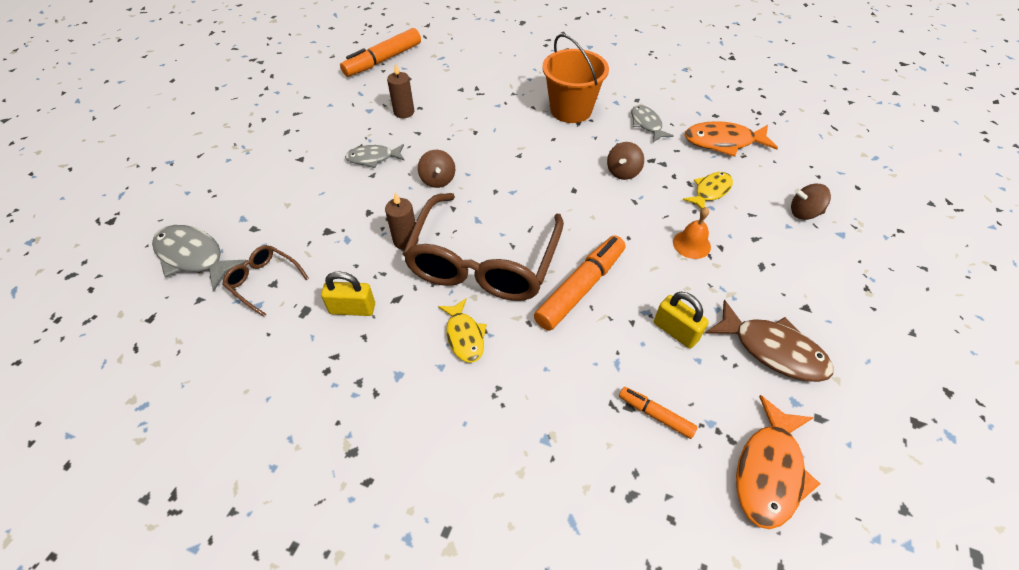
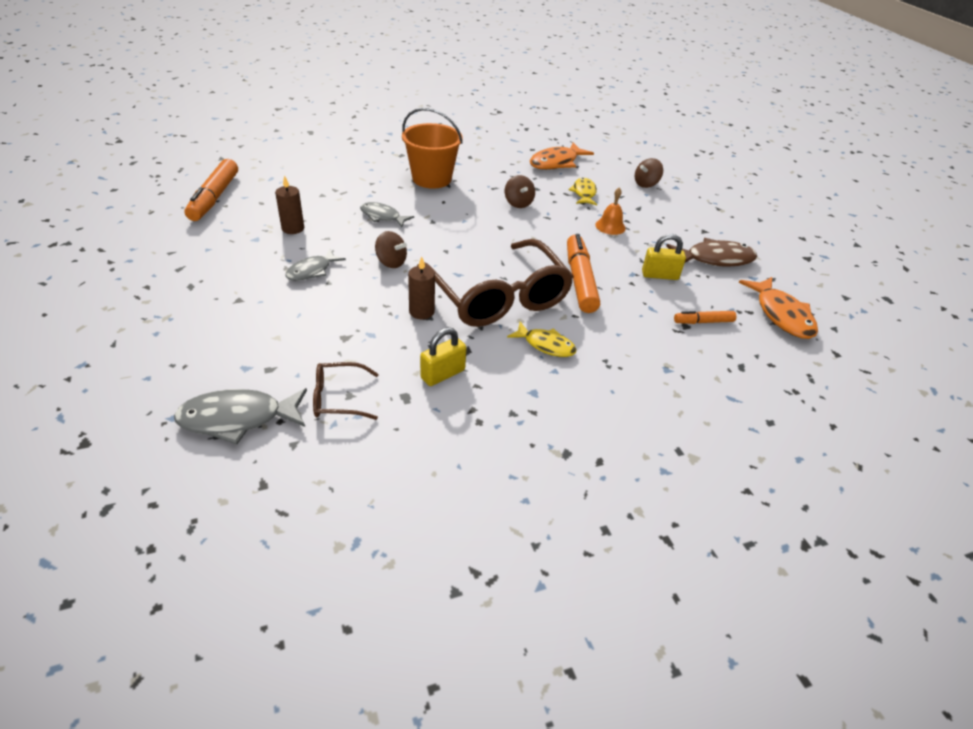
camera: 45 degrees left, 10 degrees down
grey fish [631,105,674,142] -> grey fish moved to [360,202,414,227]

